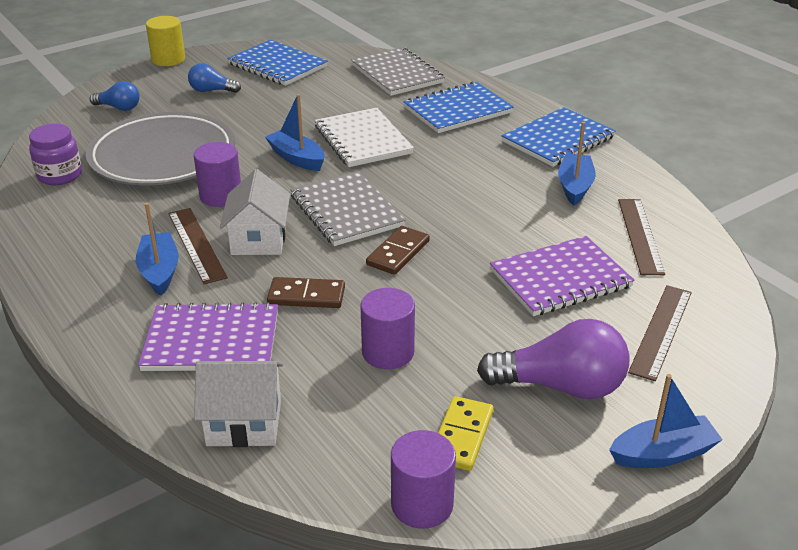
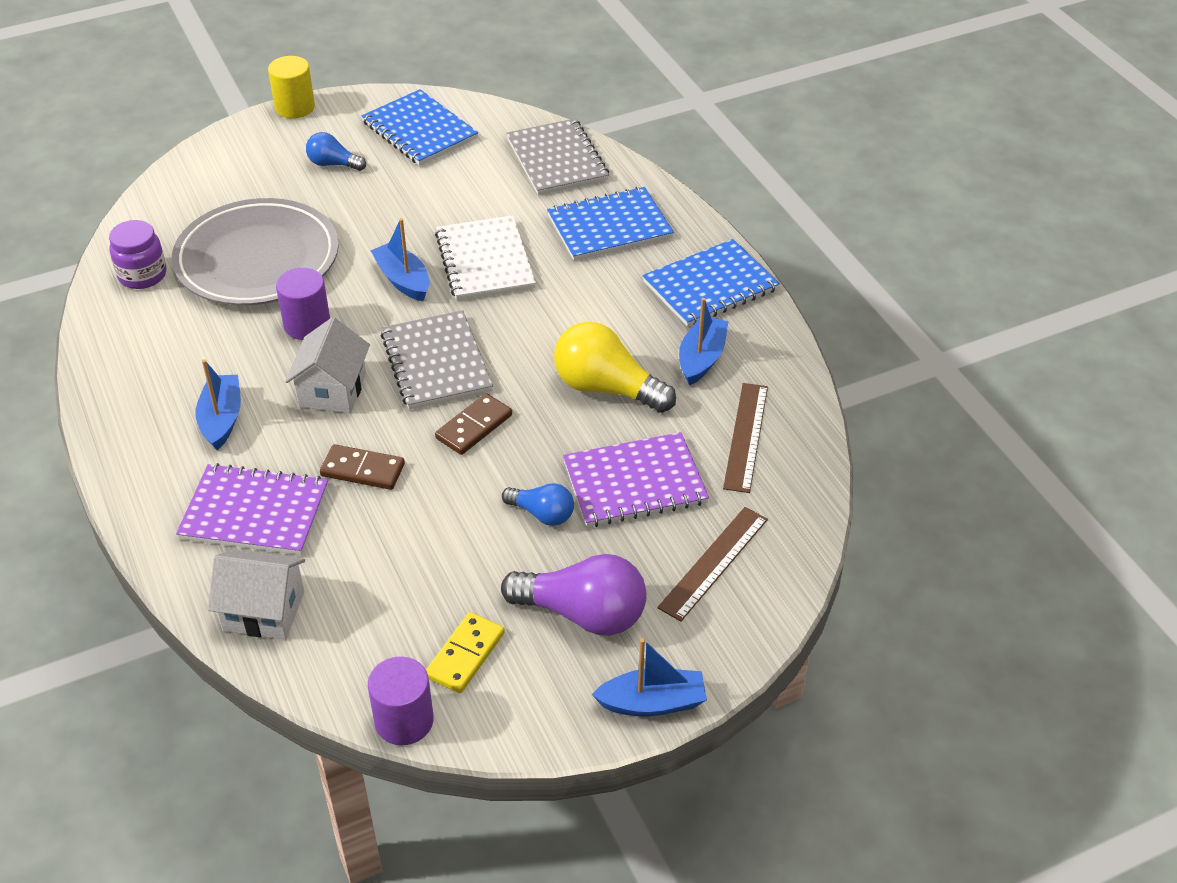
camera: 10 degrees right, 10 degrees up
blue light bulb [90,81,140,111] -> blue light bulb moved to [502,483,574,526]
brown ruler [168,208,228,284] -> none
purple cylinder [360,288,415,369] -> none
none -> yellow light bulb [554,322,676,413]

